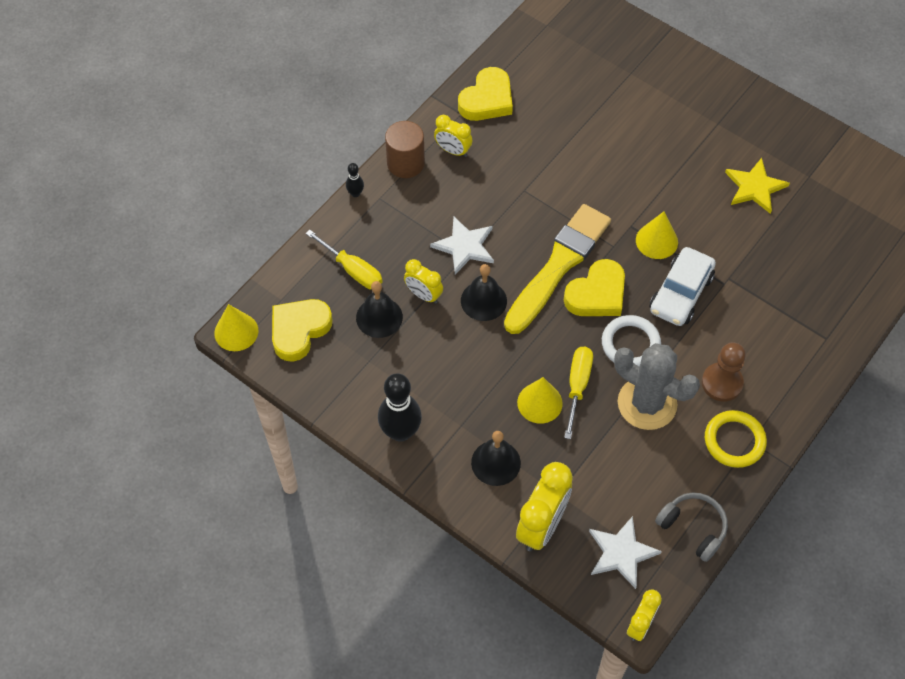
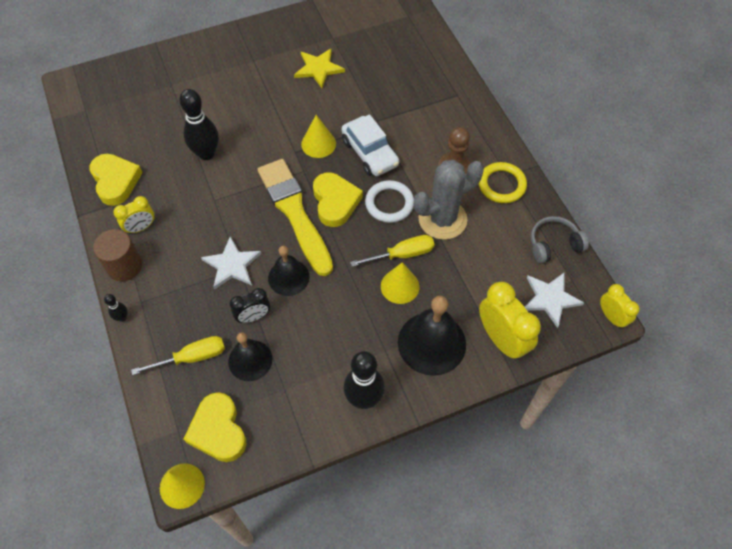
camera: 60 degrees left, 0 degrees up
yellow clock [404,259,443,304] -> black clock [230,288,270,323]
black bell [471,431,521,486] -> black bell [398,296,466,376], size x1.58
yellow screwdriver [564,347,593,439] -> yellow screwdriver turned 120 degrees clockwise [350,235,434,267]
none -> black bowling pin [179,89,219,160]

